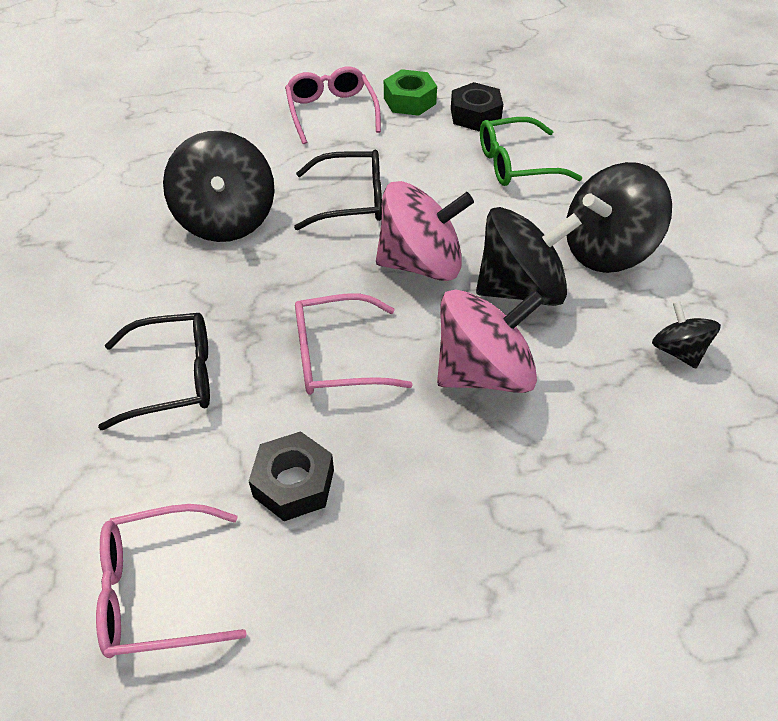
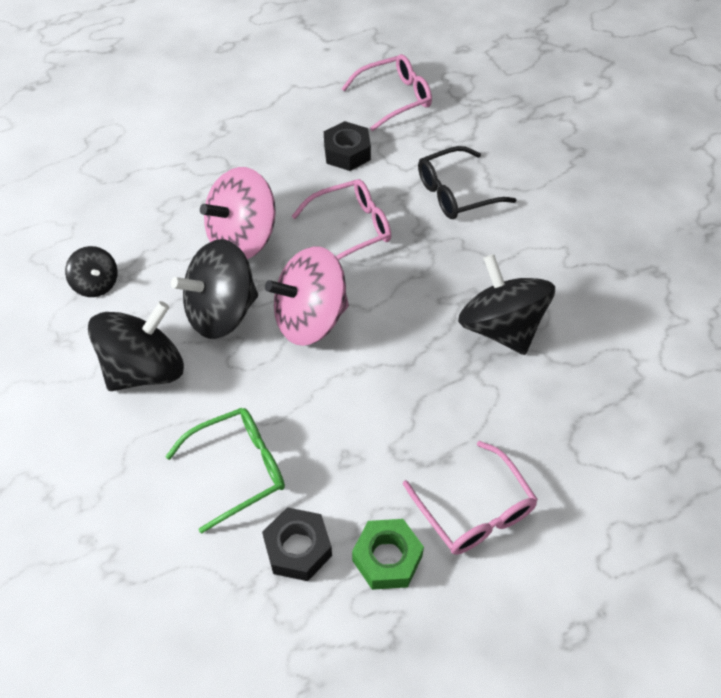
camera: 165 degrees right, 5 degrees up
black glasses [294,150,382,230] -> none

